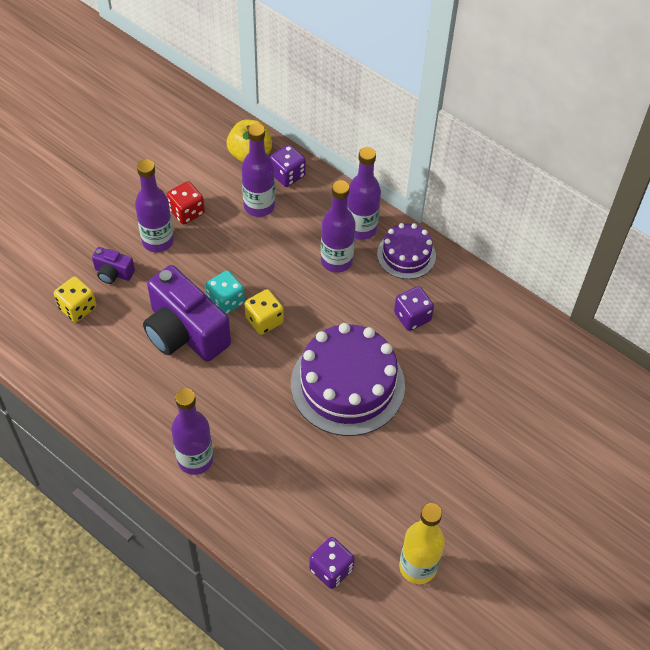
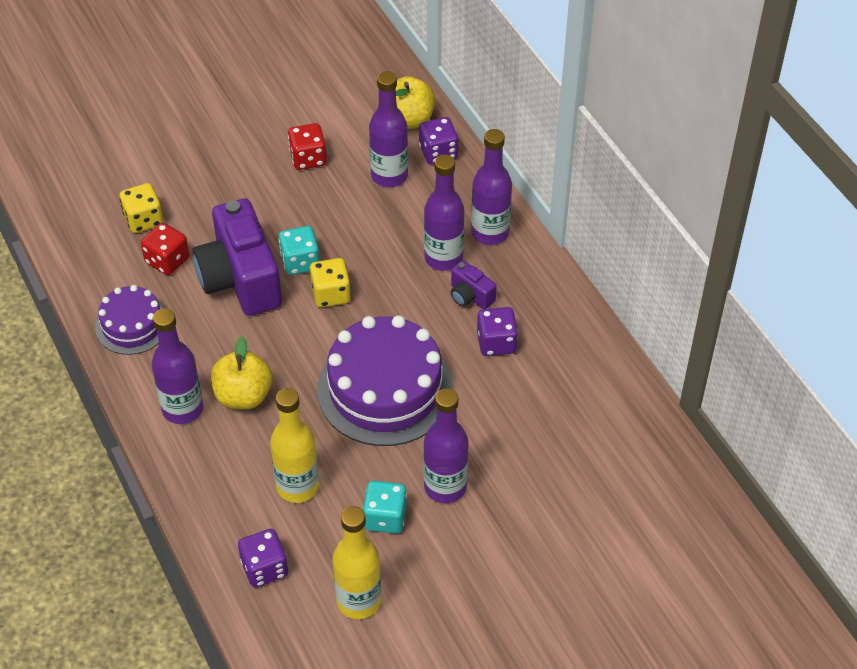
camera: 25 degrees right, 5 degrees down
purple camera [92,247,135,284] -> purple camera moved to [451,260,497,309]
purple bottle [135,159,174,252] -> purple bottle moved to [423,388,469,503]
purple cake [377,223,436,279] -> purple cake moved to [95,285,164,355]
none -> red dice [141,223,189,275]
none -> yellow apple [211,337,273,409]
none -> yellow bottle [270,388,319,503]
none -> turquoise dice [363,481,407,534]

